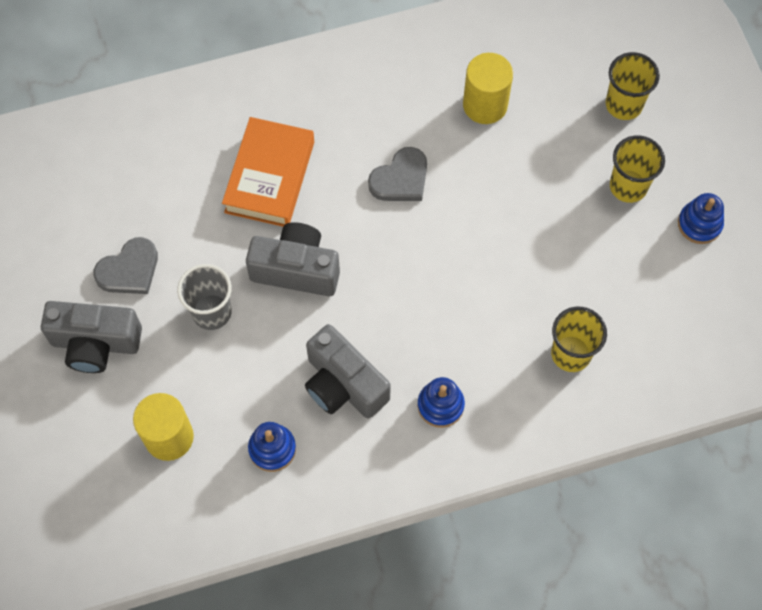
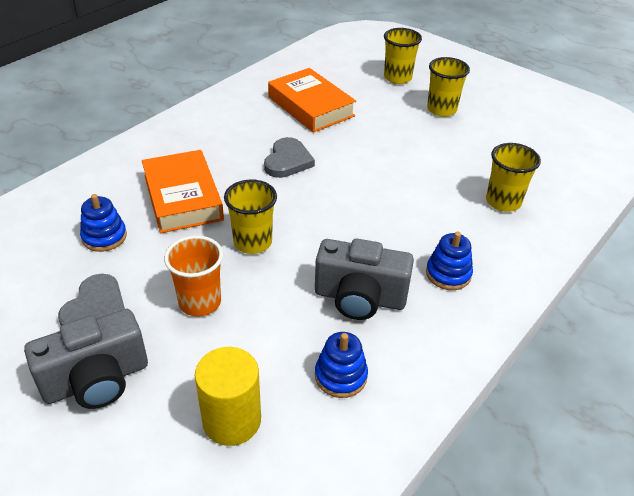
camera: 35 degrees left, 25 degrees down
grey cup [177,264,232,330] -> orange cup [164,235,223,317]
grey camera [246,222,340,296] -> yellow cup [224,179,277,254]
yellow cylinder [463,53,513,124] -> orange book [268,68,356,133]
blue stacking toy [678,193,724,244] -> blue stacking toy moved to [80,194,127,252]

